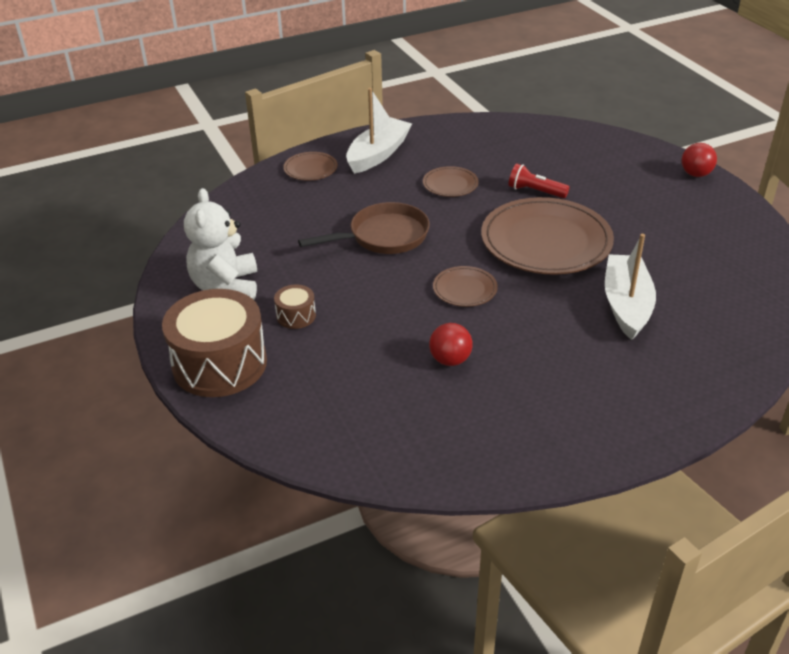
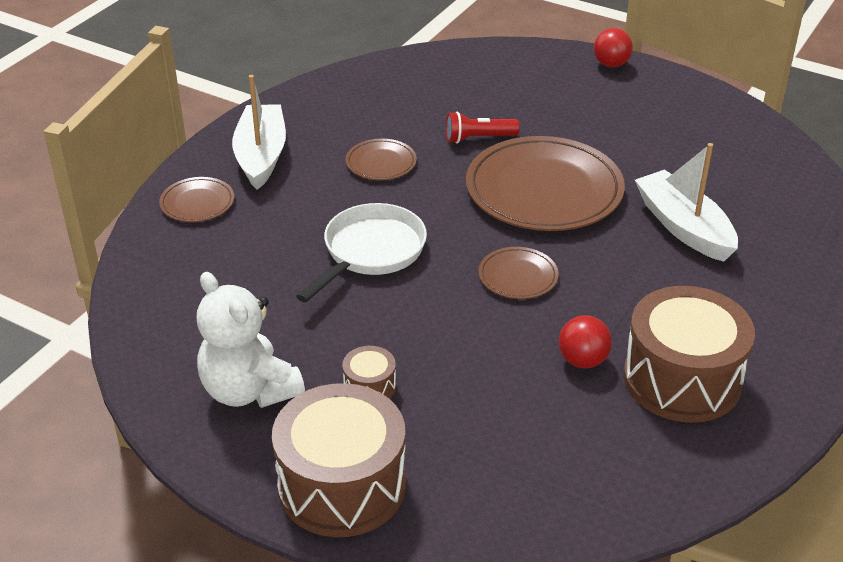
camera: 35 degrees left, 0 degrees up
brown pan [298,202,430,254] -> white pan [296,203,427,302]
none -> brown drum [624,286,755,423]

